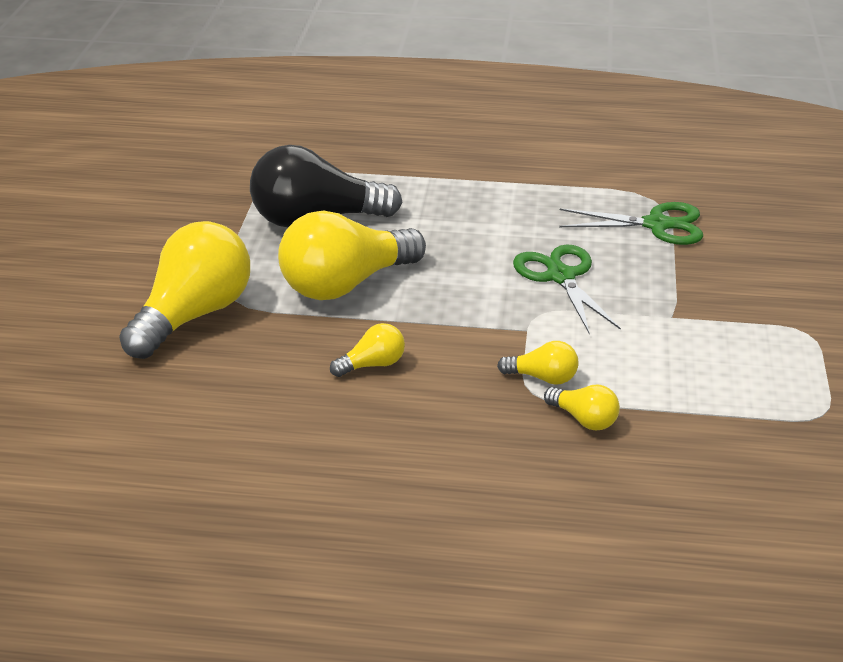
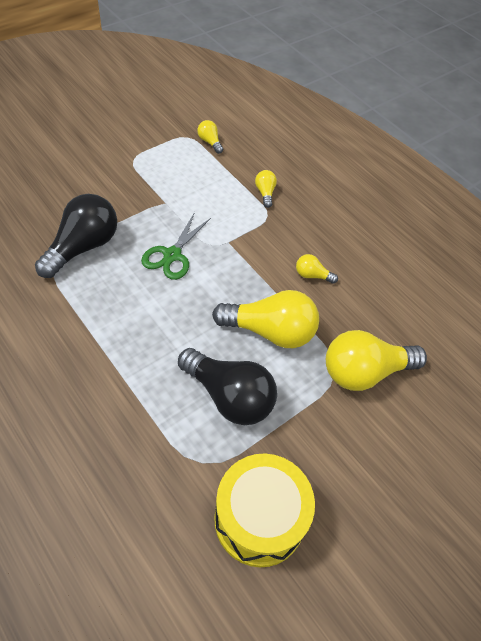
camera: 140 degrees left, 20 degrees up
yellow light bulb [497,341,578,385] -> yellow light bulb moved to [197,120,223,154]
green scissors [559,202,703,245] -> black light bulb [35,194,117,278]
none -> yellow drum [214,454,315,567]

